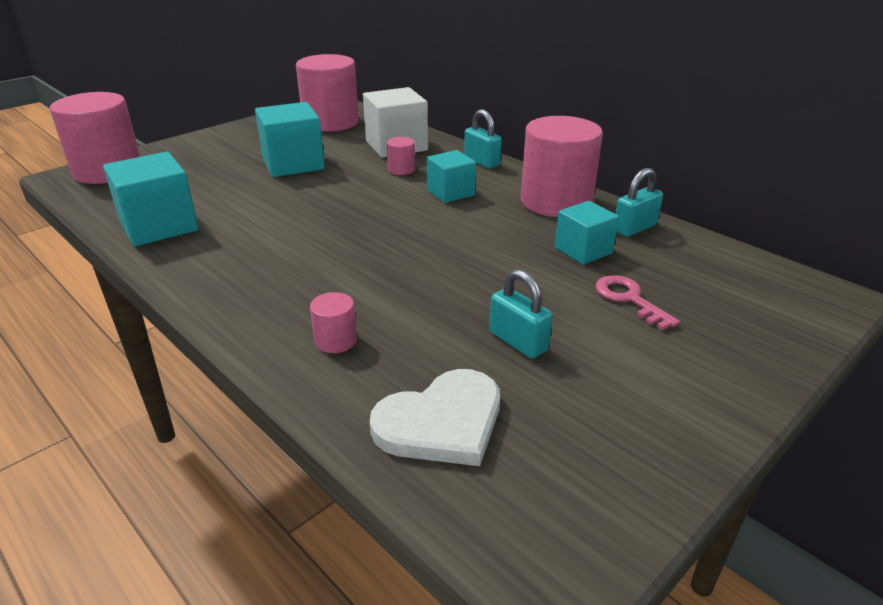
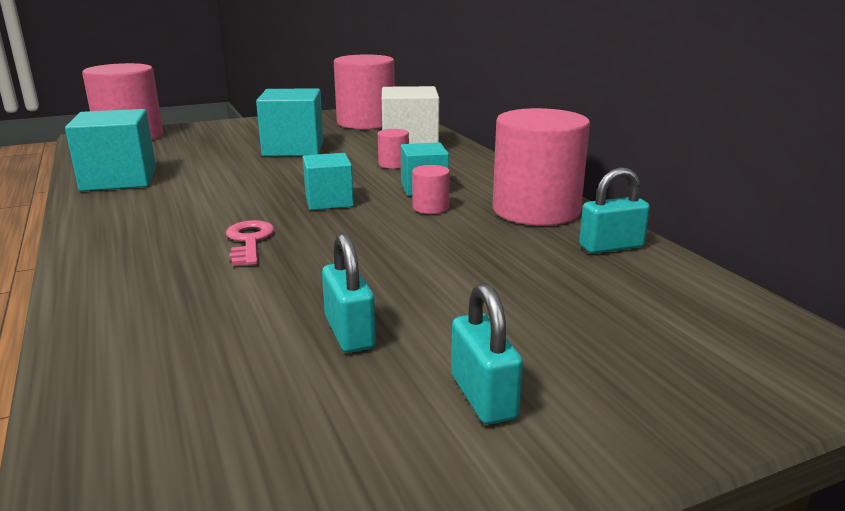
camera: 20 degrees right, 10 degrees down
pink cylinder [310,292,357,353] -> pink cylinder moved to [412,165,450,214]
white heart [370,369,500,466] -> none
turquoise padlock [464,109,502,168] -> turquoise padlock moved to [451,283,523,424]
turquoise cube [555,201,619,265] -> turquoise cube moved to [303,153,354,210]
pink key [596,275,680,330] -> pink key moved to [226,220,274,266]

